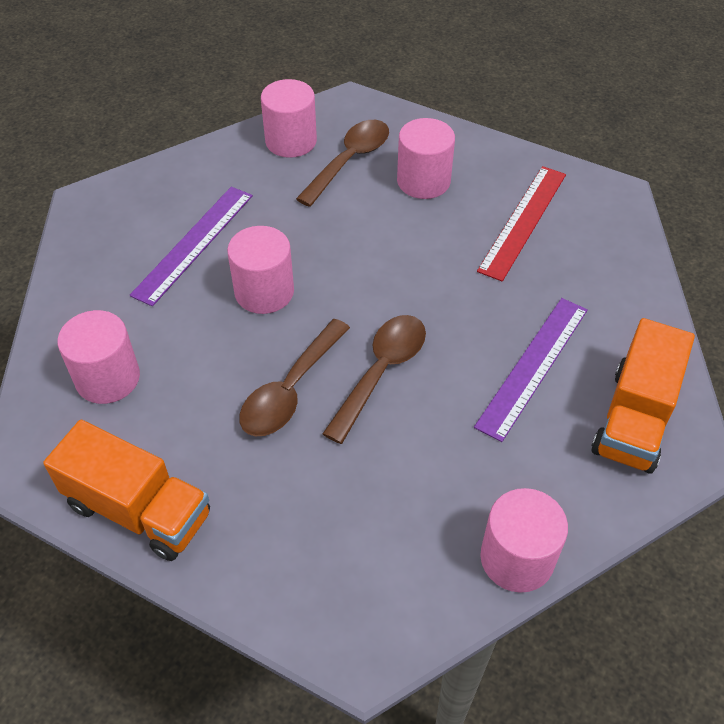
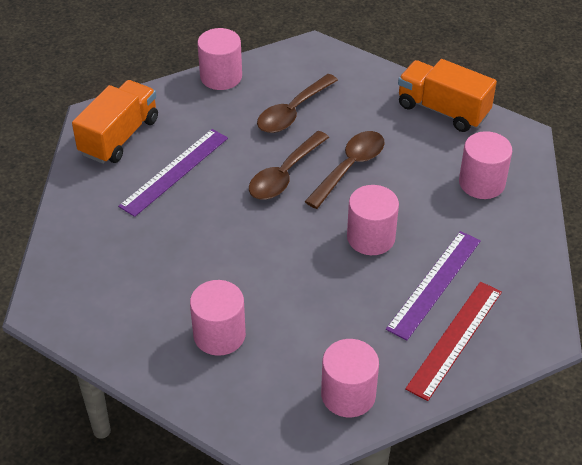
camera: 175 degrees left, 5 degrees down
brown spoon [296,120,389,207] -> brown spoon moved to [257,74,338,133]
red ruler [477,166,566,281] -> red ruler moved to [405,282,502,401]

